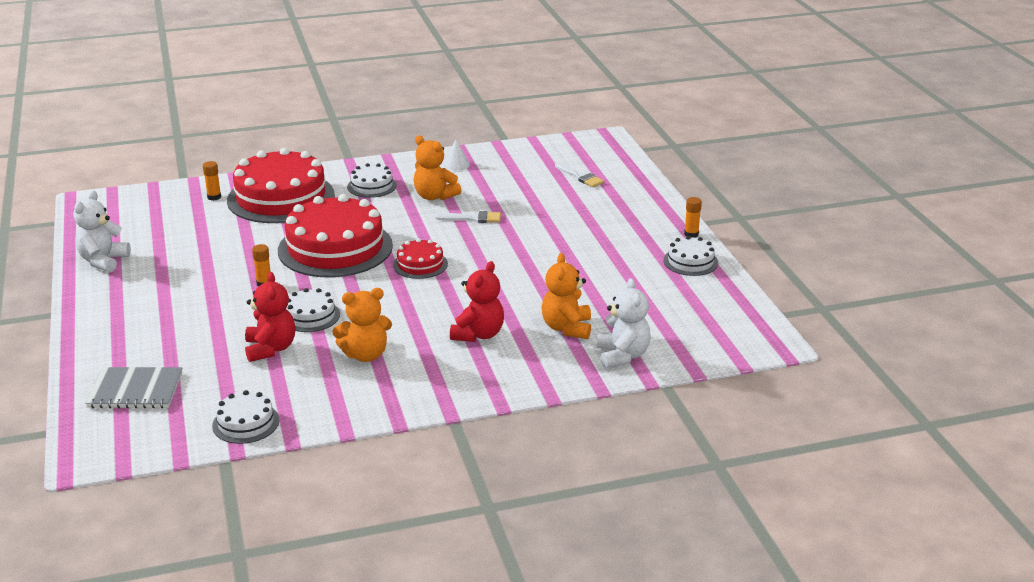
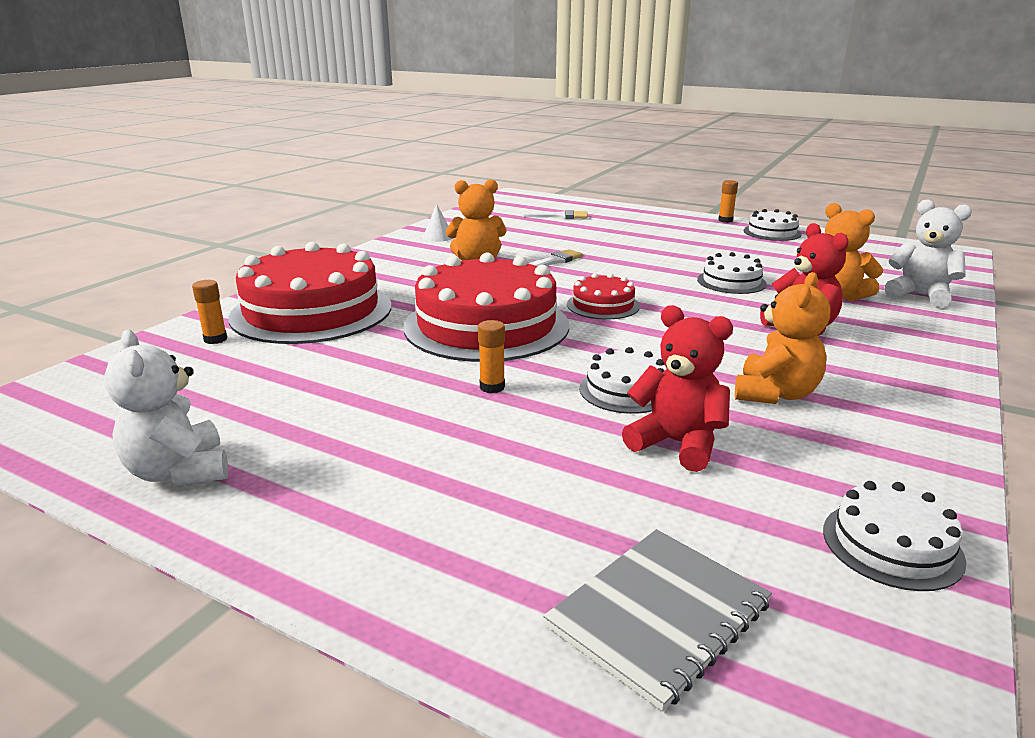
camera: 45 degrees left, 5 degrees down
white cake [347,163,397,198] -> white cake moved to [697,252,767,294]

